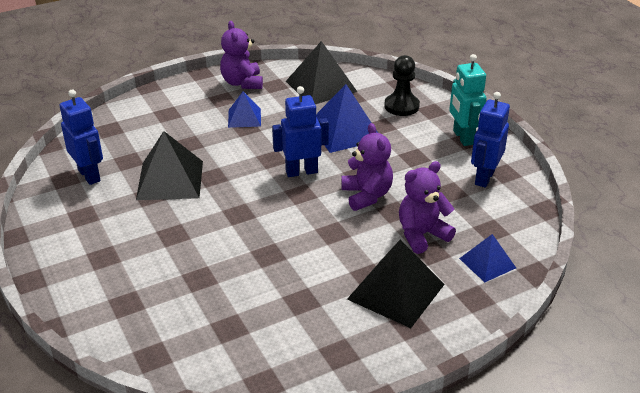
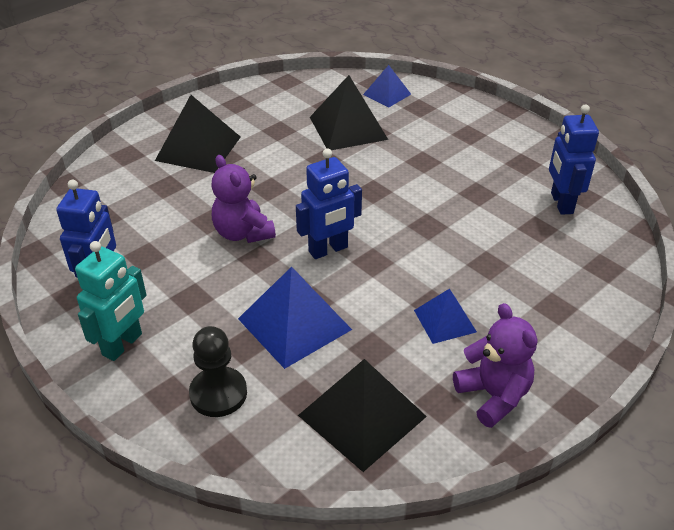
camera: 165 degrees right, 5 degrees up
blue robot [60,90,103,185] -> blue robot turned 45 degrees clockwise [549,104,599,215]
black pyramid [136,131,203,200] -> black pyramid moved to [310,75,388,150]
purple teddy bear [399,161,456,254] -> none
turquoise robot [449,54,486,146] -> turquoise robot turned 60 degrees clockwise [75,241,147,361]
blue pyramid [459,234,516,282] -> blue pyramid moved to [363,65,411,108]

